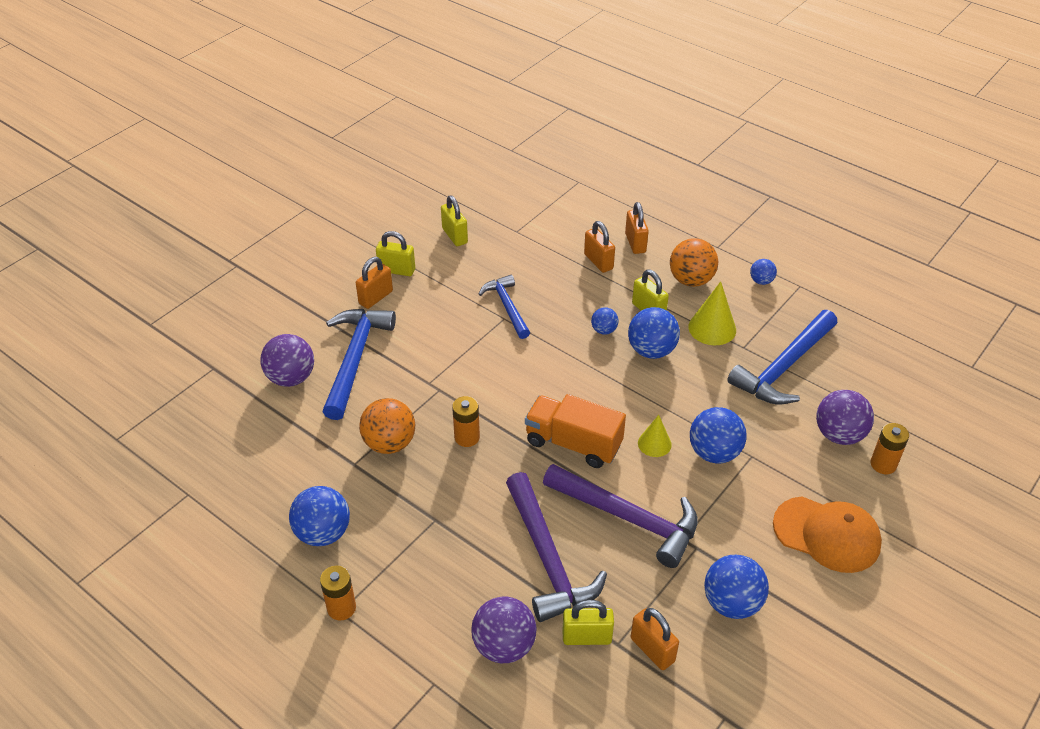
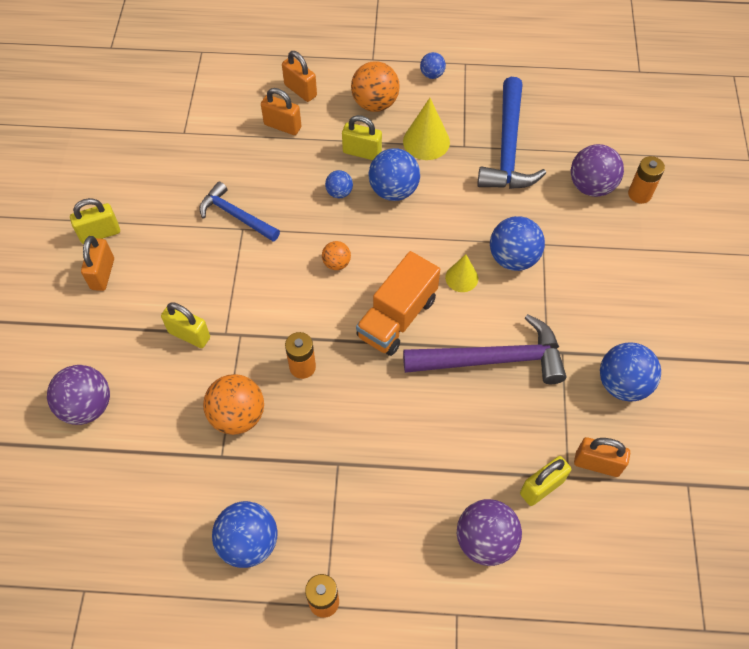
camera: 35 degrees left, 15 degrees up
blue hammer [323,309,396,420] -> none
yellow padlock [441,195,468,246] -> yellow padlock moved to [161,302,210,348]
purple hammer [506,472,607,622] -> none
orange truck [525,394,626,468] -> orange truck turned 45 degrees counterclockwise [356,251,440,356]
orange cap [773,497,882,573] -> none
none -> orange ball [322,241,351,270]

